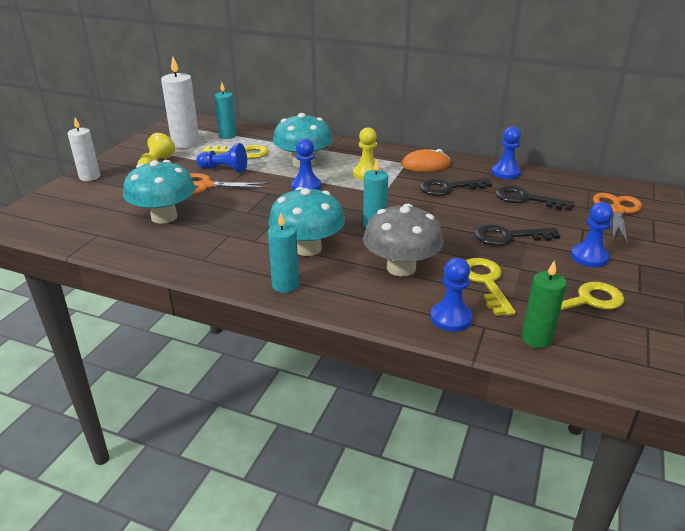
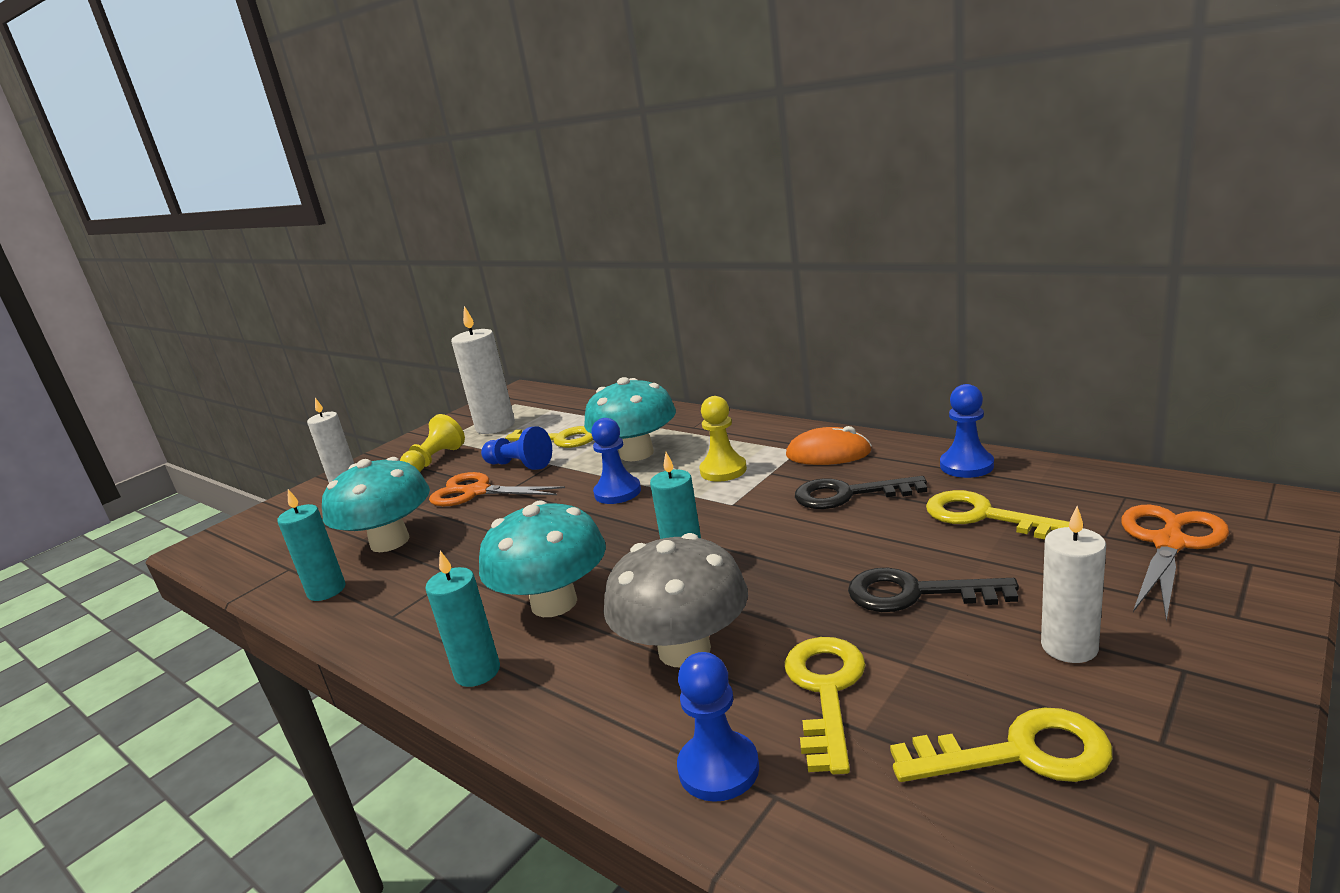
camera: 20 degrees right, 10 degrees down
turquoise candle [214,82,236,139] -> turquoise candle moved to [277,489,345,601]
black key [495,185,575,211] -> yellow key [926,490,1069,539]
green candle [521,260,567,348] -> none
blue pawn [571,202,613,267] -> white candle [1041,506,1106,663]

